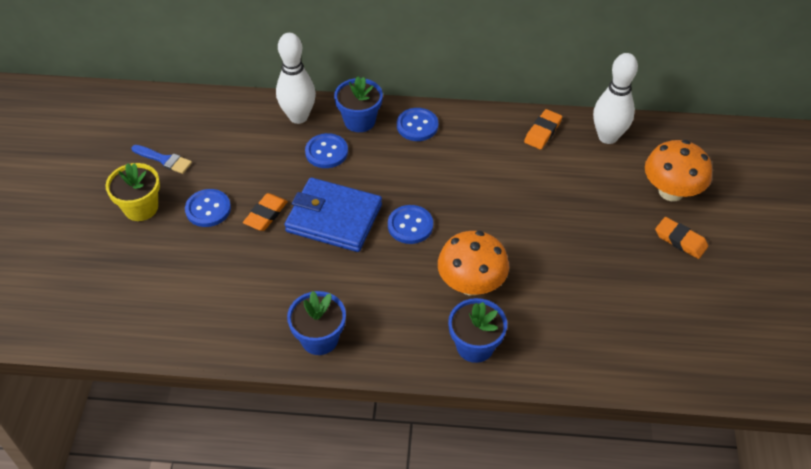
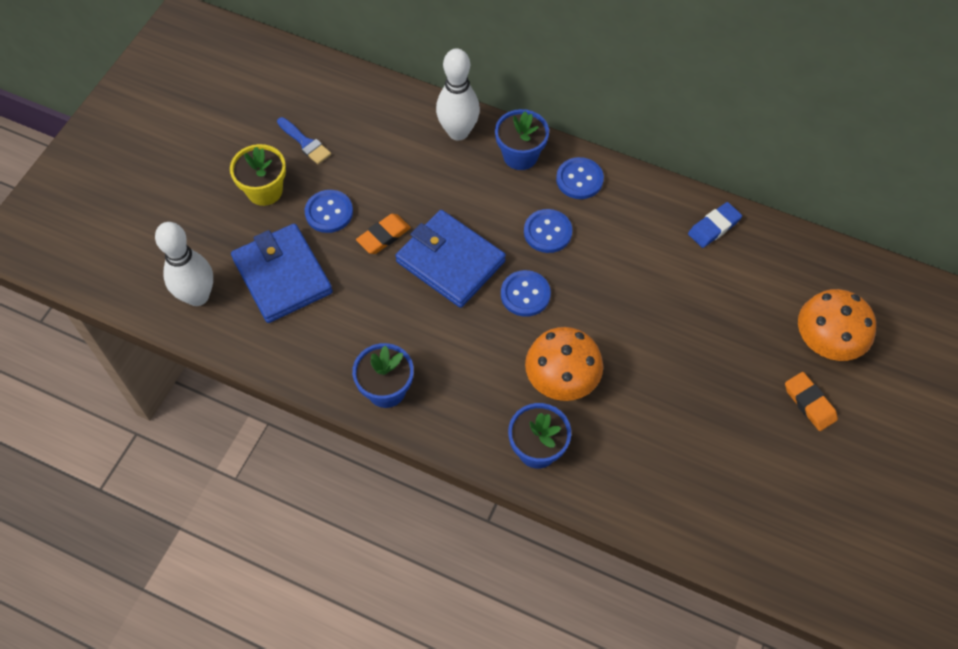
camera: 20 degrees right, 10 degrees up
blue button [305,133,348,168] -> blue button moved to [524,209,572,253]
orange eraser [524,109,562,149] -> blue eraser [688,202,742,248]
white bowling pin [593,53,638,144] -> white bowling pin moved to [155,222,213,306]
none -> blue wallet [231,224,333,323]

